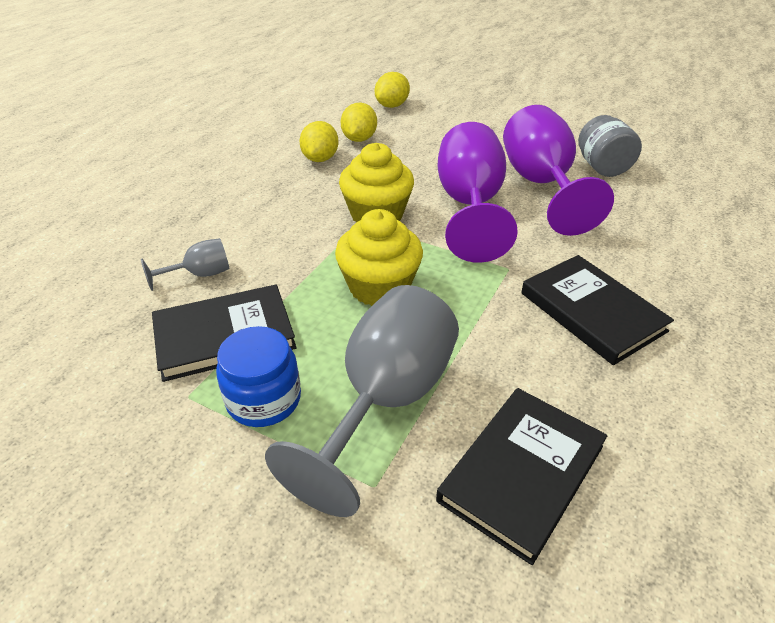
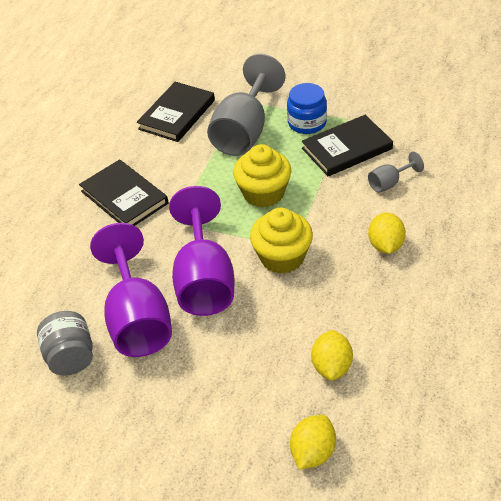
camera: 175 degrees right, 5 degrees up
yellow lemon [299,121,339,162] -> yellow lemon moved to [368,213,406,254]

